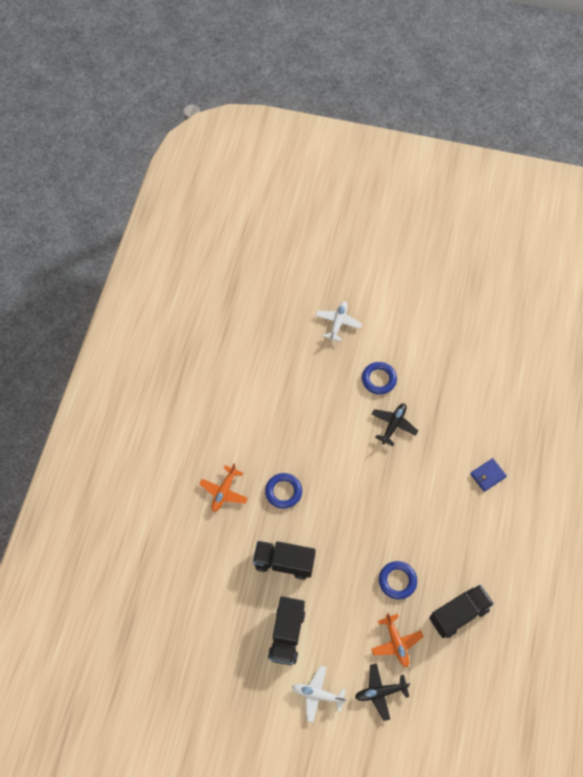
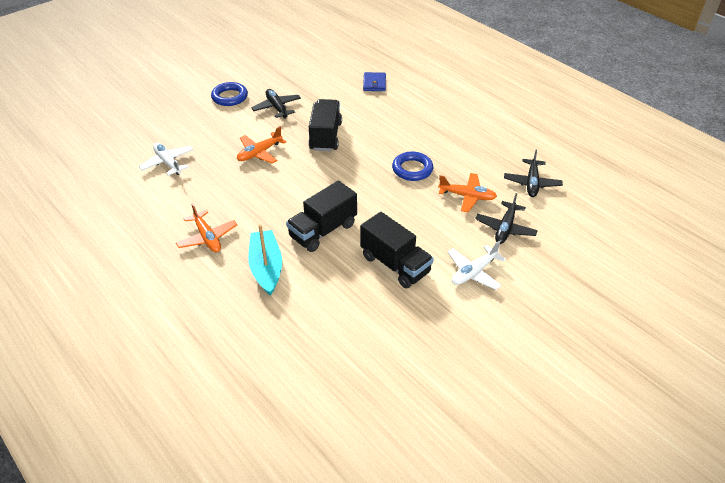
camera: 55 degrees left, 20 degrees down
blue ring [265,473,302,509] -> none
white plane [316,301,362,342] -> white plane moved to [139,143,194,176]
black truck [429,584,494,638] -> black truck moved to [309,99,342,151]
none -> orange plane [237,126,286,164]
none -> turquoise boat [248,224,282,296]
none -> black plane [504,150,563,197]

